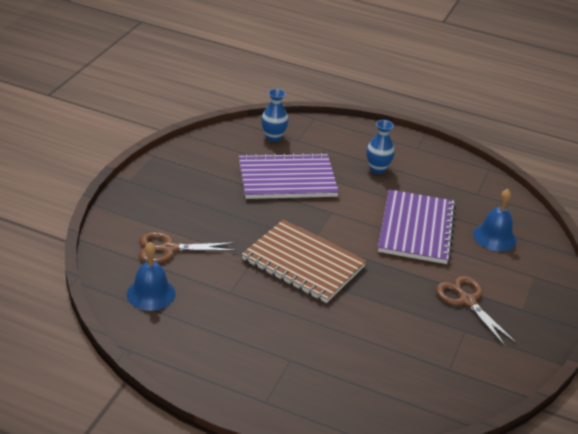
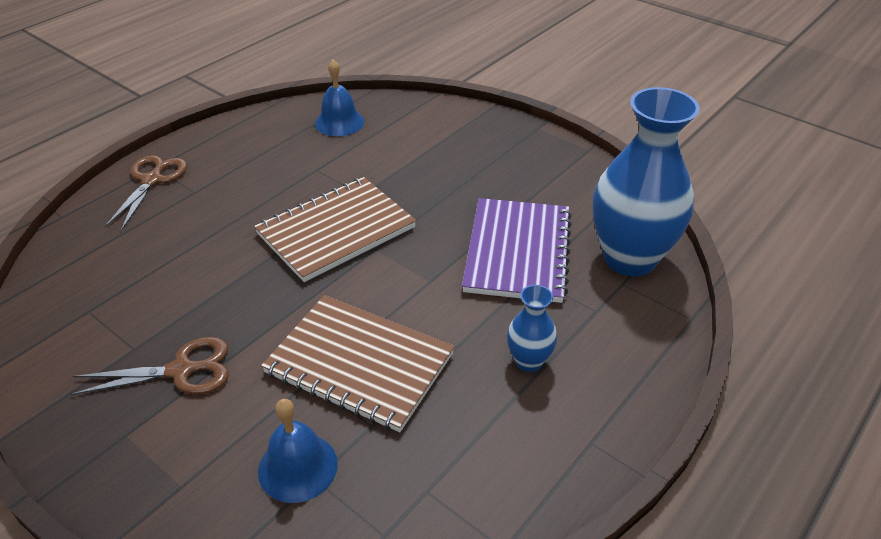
camera: 110 degrees right, 5 degrees up
brown scissors [139,232,237,263] -> brown scissors moved to [104,155,187,231]
blue vase [261,89,289,142] -> blue vase [593,87,700,276], size x2.18
purple notebook [378,189,456,264] -> brown notebook [261,295,455,432]

